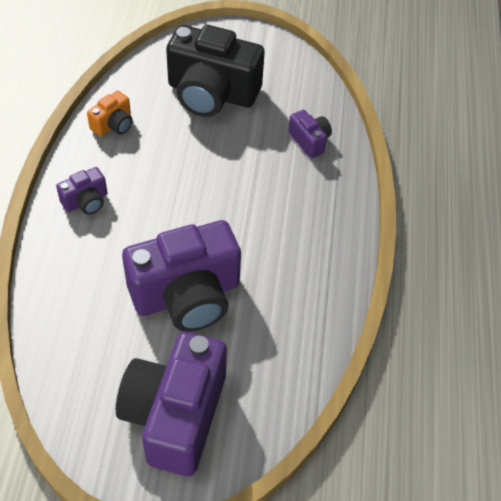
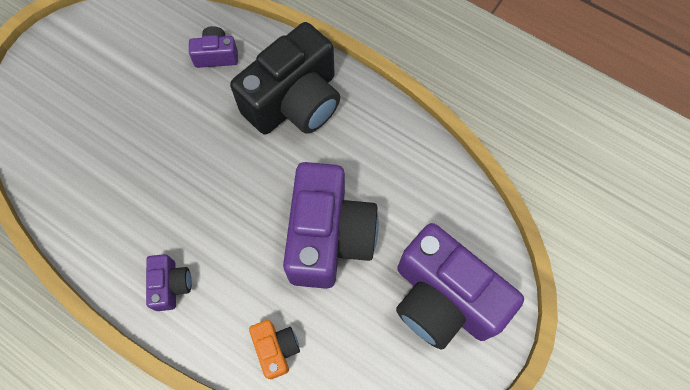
camera: 60 degrees left, 15 degrees up
orange camera [87,91,133,137] -> orange camera moved to [249,320,300,379]
black camera [166,25,265,117] -> black camera moved to [230,22,340,135]

